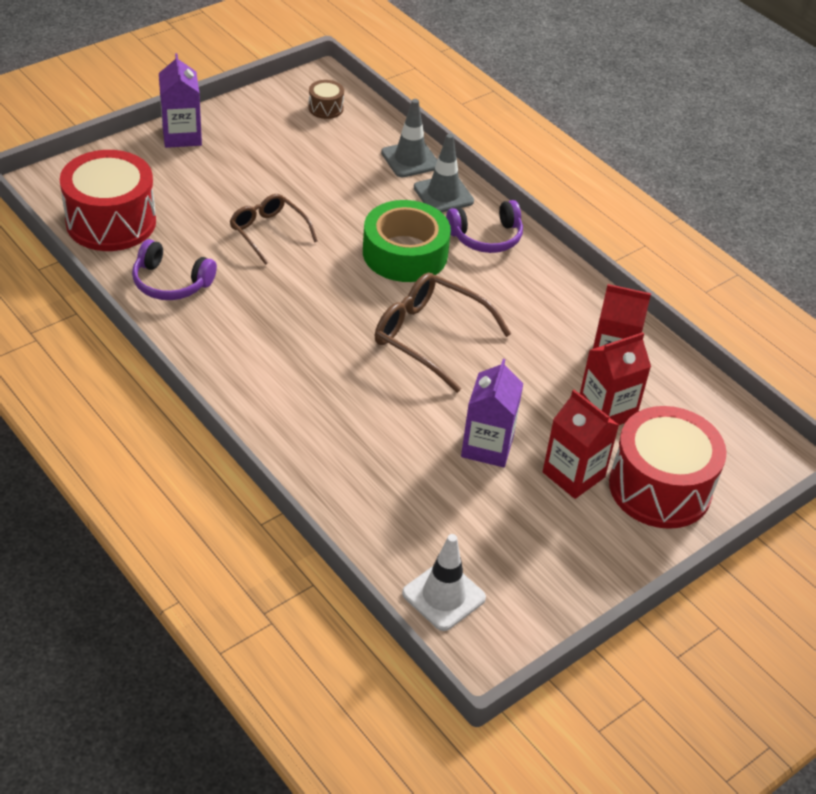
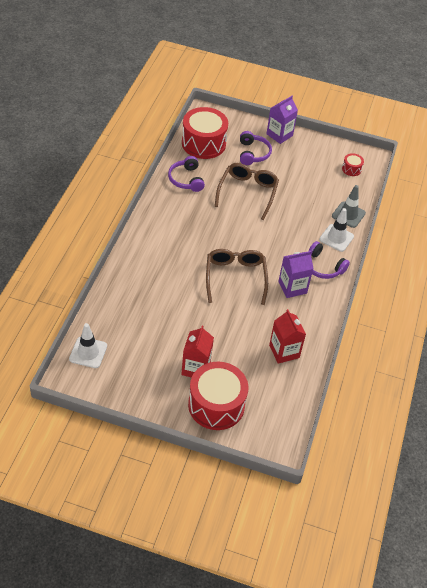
camera: 55 degrees right, 5 degrees up
brown glasses [229,194,318,265] -> brown glasses [215,163,279,220], size x1.51
brown drum [309,80,344,119] -> red drum [342,153,364,176]
green tape [363,200,451,282] -> none
grey traffic cone [414,134,474,212] -> white traffic cone [319,208,354,252]
purple carton [461,359,524,467] -> purple carton moved to [278,251,313,298]
red carton [580,332,651,425] -> none
none -> purple headphones [240,131,272,165]

